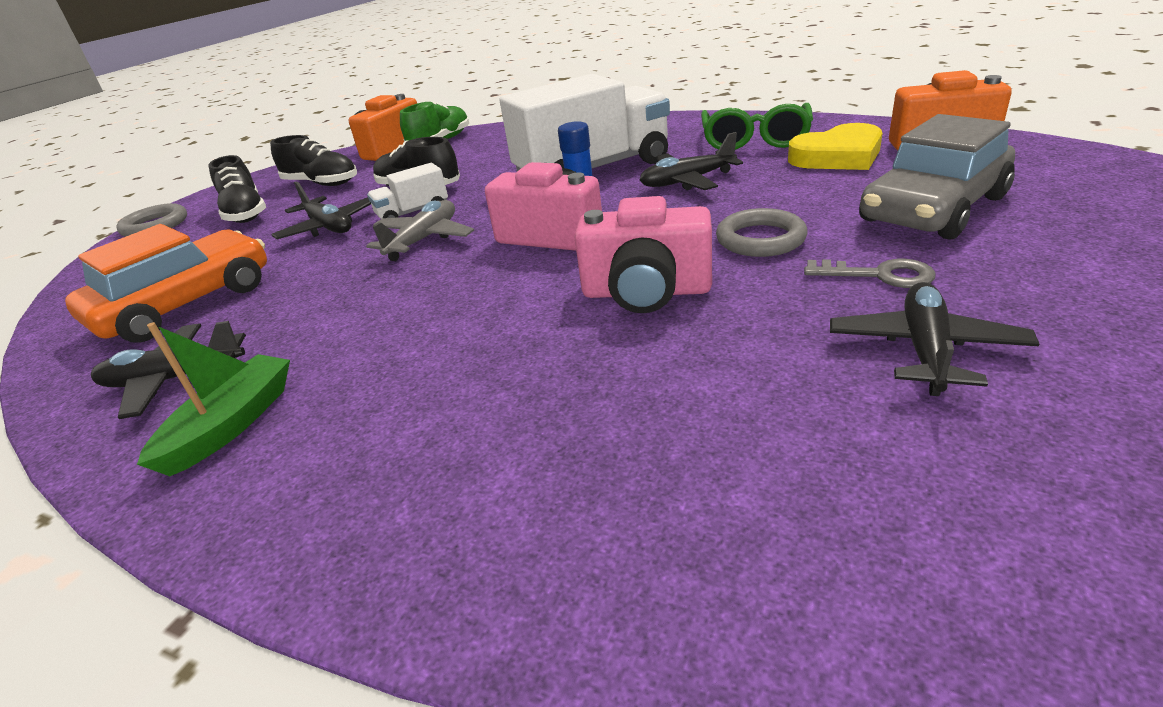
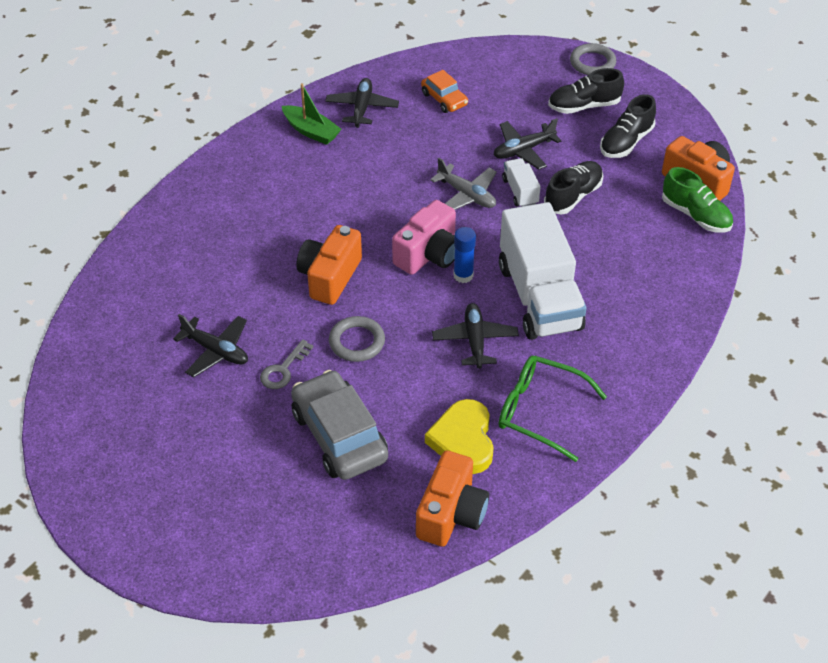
camera: 100 degrees right, 15 degrees up
orange car [65,224,267,343] -> orange car [421,70,468,113], size x0.54
pink camera [574,196,712,313] -> orange camera [296,225,362,305]

